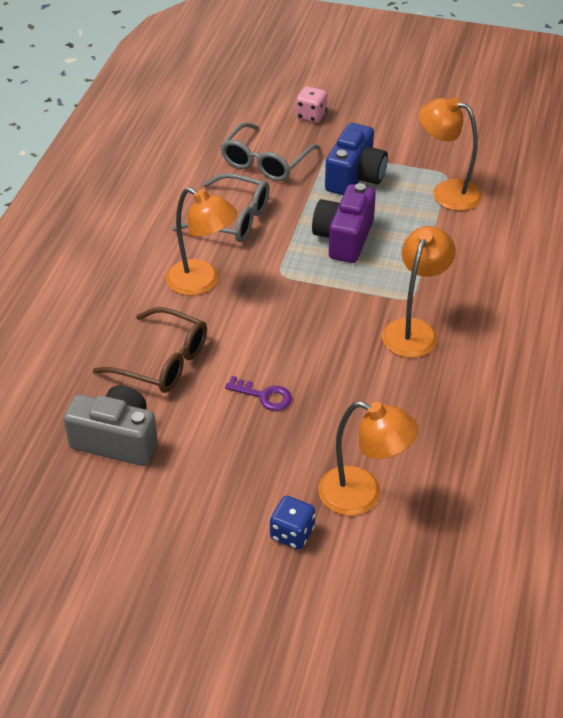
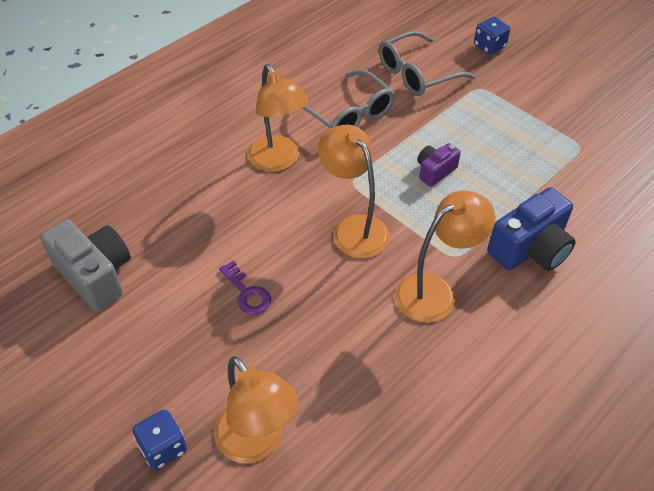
camera: 30 degrees right, 5 degrees up
brown glasses [93,307,207,393] -> none
pink dice [296,86,327,123] -> blue dice [474,17,510,55]
purple camera [312,183,376,263] -> purple camera [417,143,461,187], size x0.56
blue camera [325,123,388,195] -> blue camera moved to [487,187,576,271]
orange lamp [419,97,483,211] -> orange lamp moved to [318,125,390,258]

